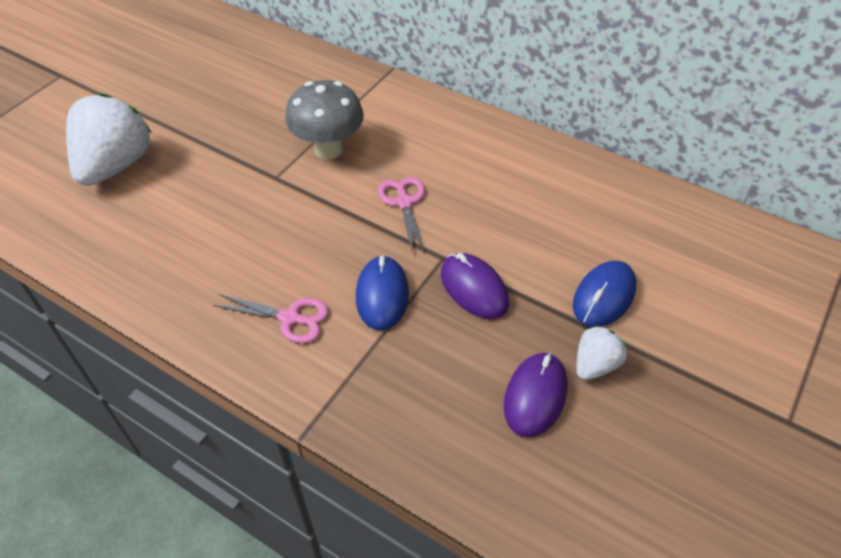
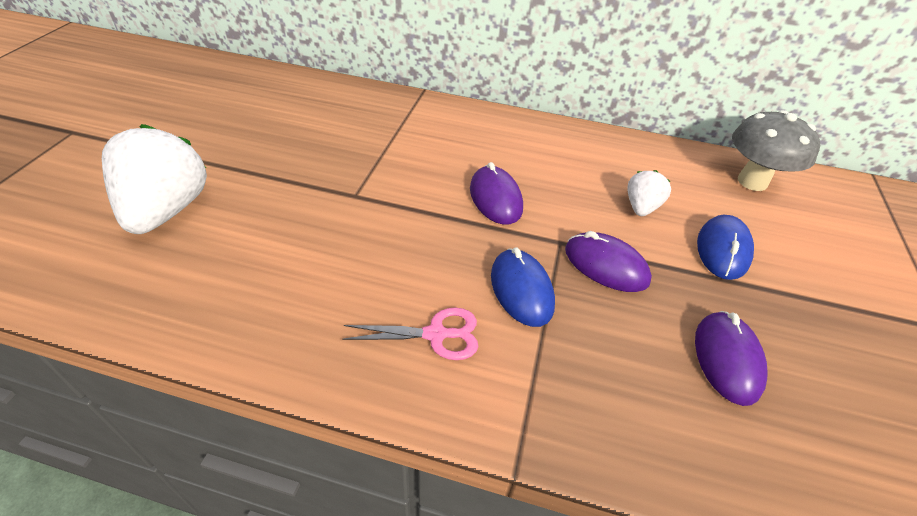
camera: 20 degrees left, 5 degrees down
grey mushroom [285,80,364,159] -> grey mushroom moved to [732,110,820,191]
pink scissors [378,177,425,254] -> purple mouse [470,162,523,225]
white strawberry [576,325,627,380] -> white strawberry moved to [627,170,671,216]

